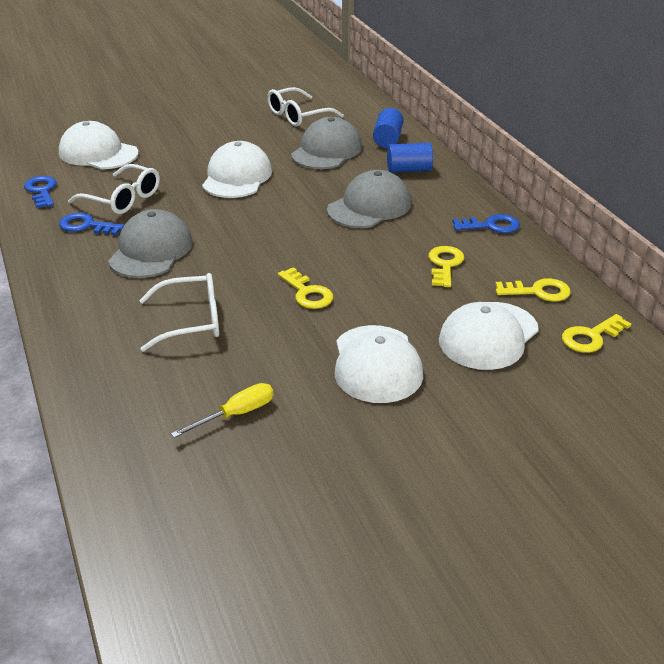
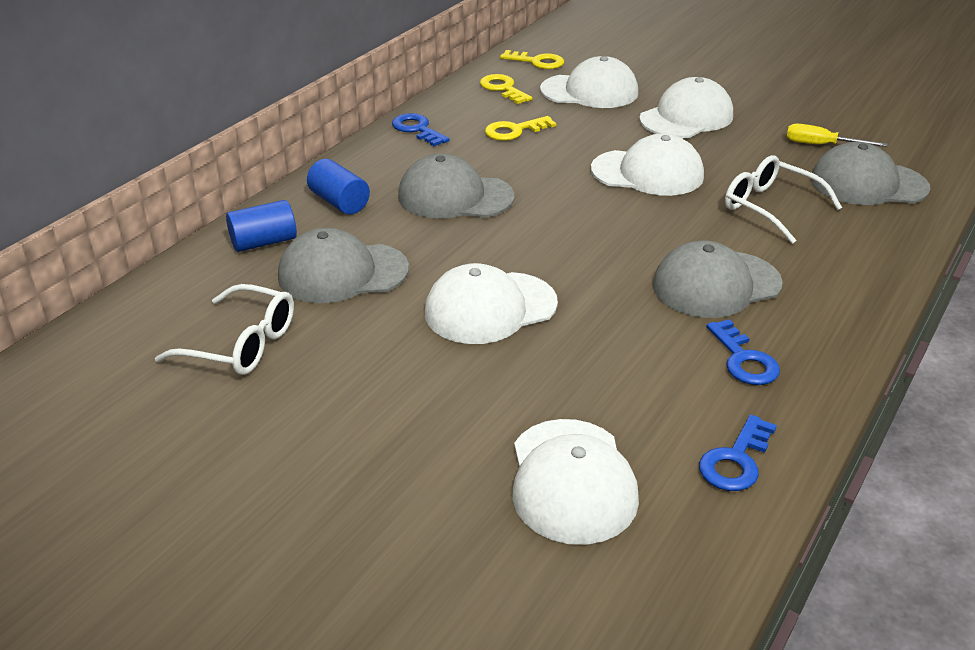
camera: 125 degrees left, 0 degrees up
white glasses [68,164,160,214] -> none
yellow key [278,267,333,309] -> white cap [591,133,704,196]
none -> grey cap [811,142,931,205]

